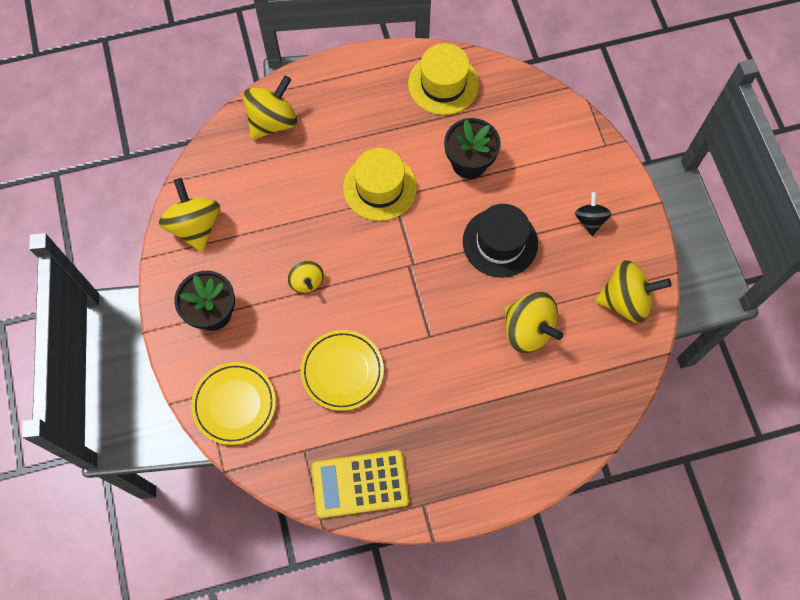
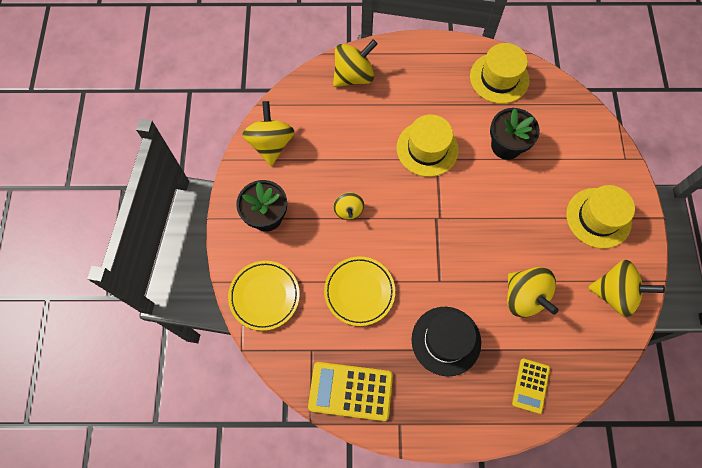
camera: 15 degrees right, 0 degrees up
black hat [463,204,538,278] -> black hat moved to [412,307,481,376]
black spinning top [575,192,612,236] -> yellow hat [566,185,635,249]
none -> yellow calculator [512,358,550,414]

